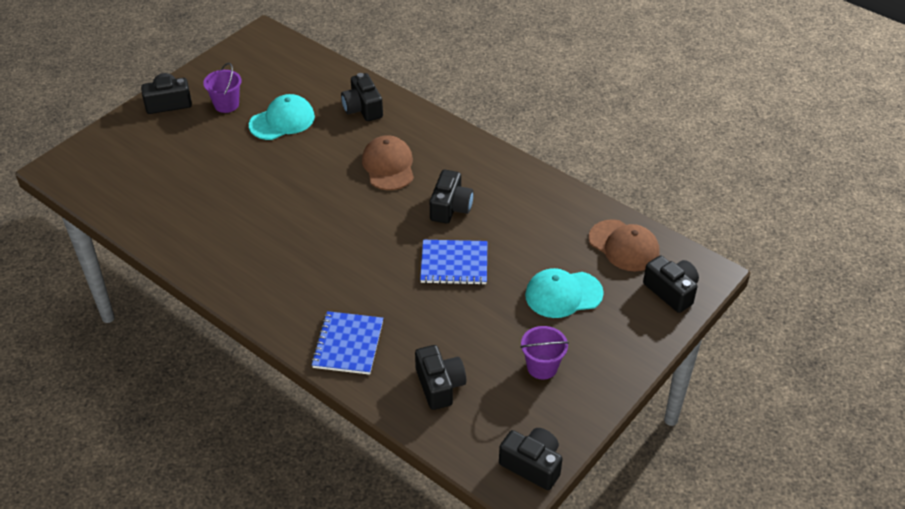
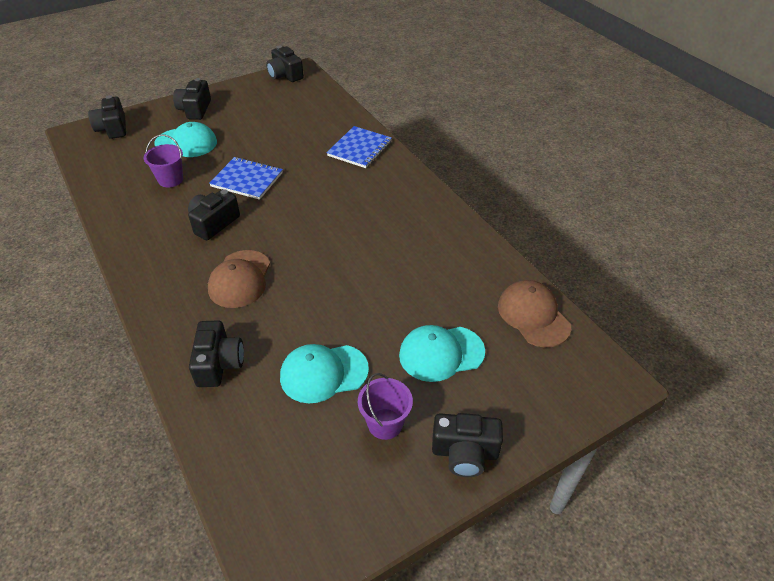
camera: 160 degrees left, 0 degrees up
black camera [415,345,466,410] -> black camera moved to [173,78,211,120]
purple bucket [520,326,569,380] -> purple bucket moved to [144,134,183,188]
brown cap [589,219,659,272] -> brown cap moved to [498,280,571,347]
none -> turquoise cap [399,325,485,382]

